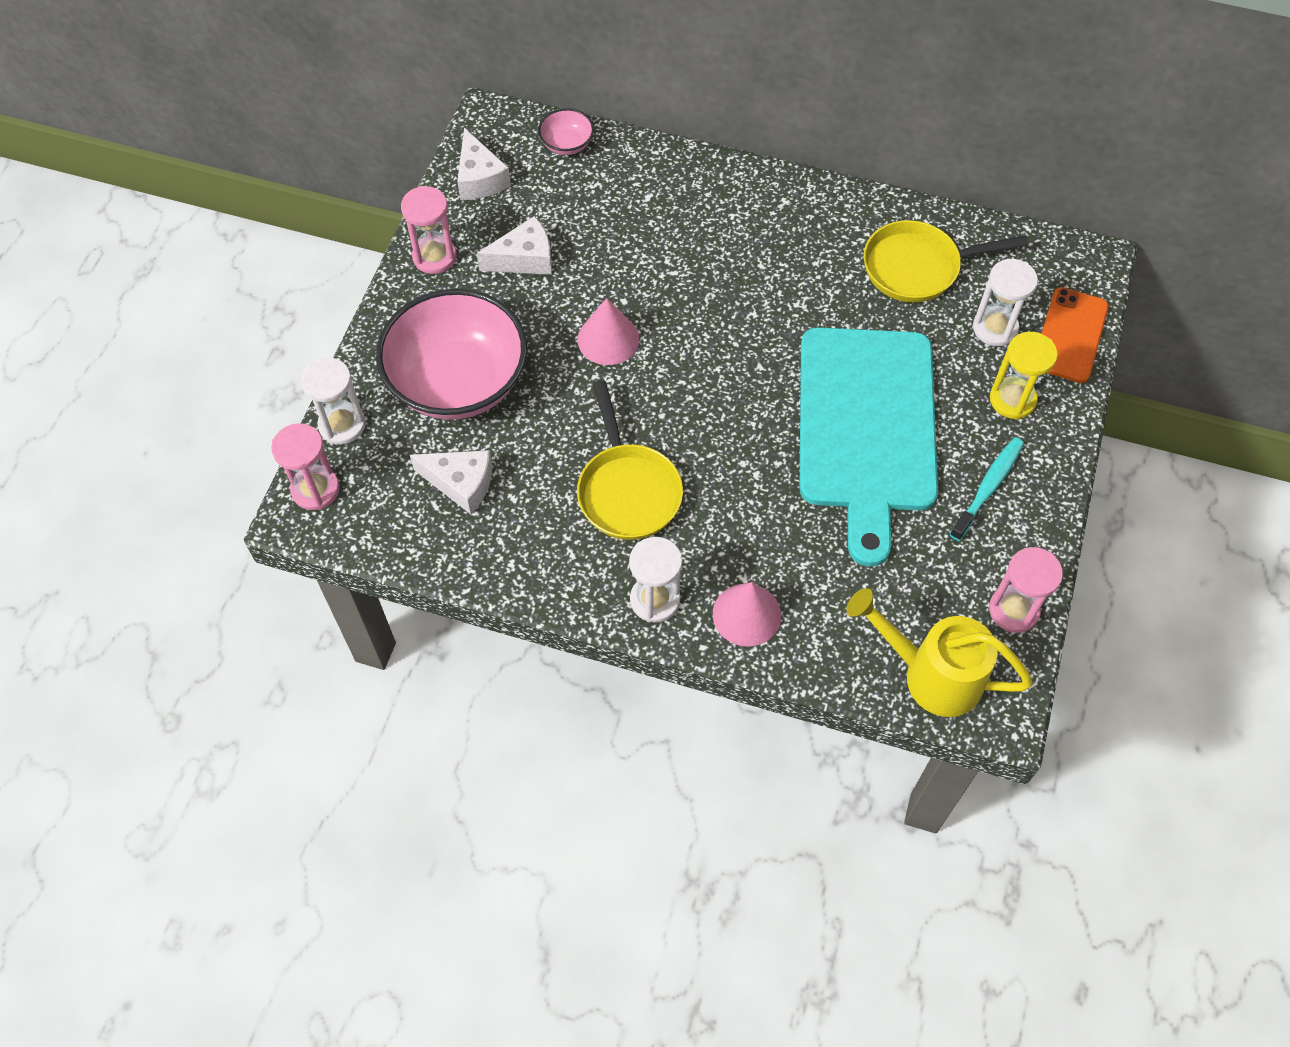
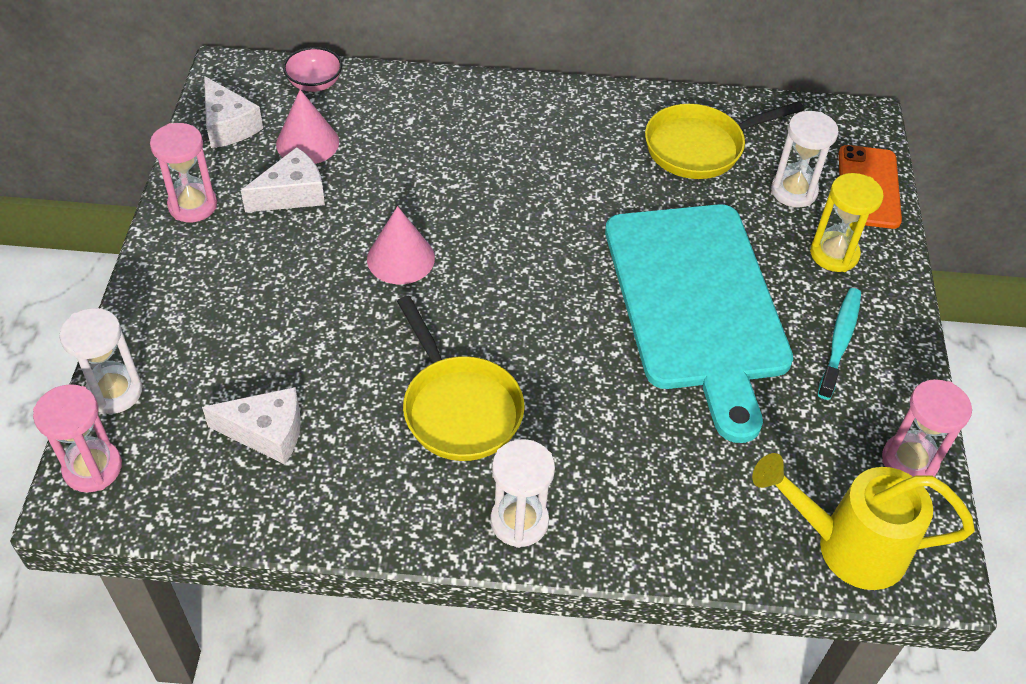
camera: 15 degrees left, 10 degrees down
pink bowl [376,289,527,420] -> none
pink cone [713,582,781,647] -> pink cone moved to [276,90,339,164]

